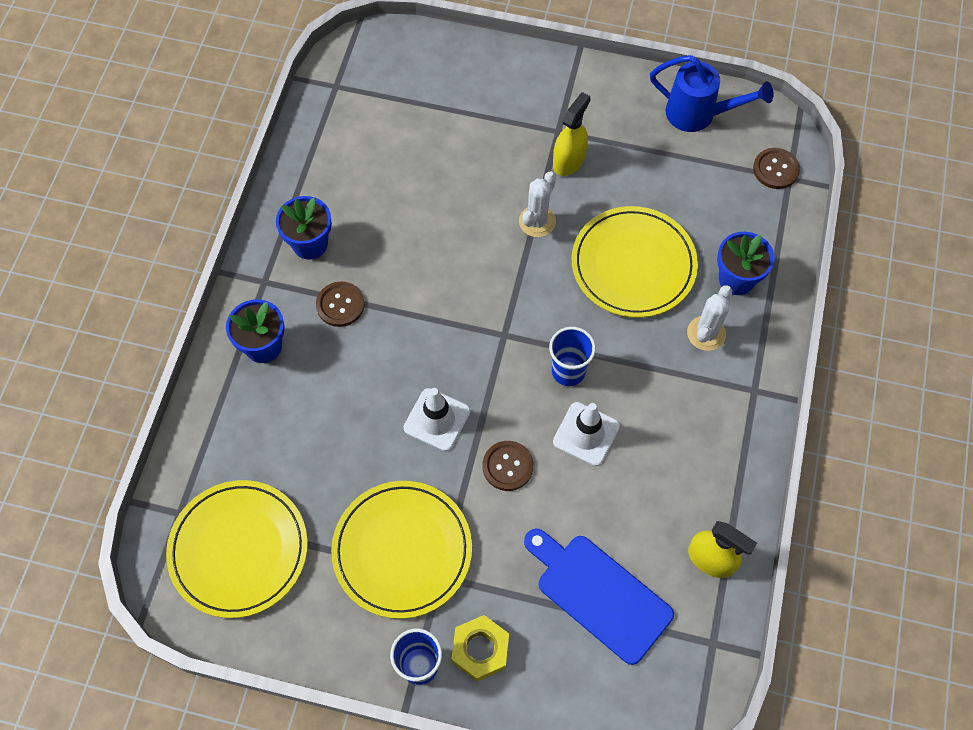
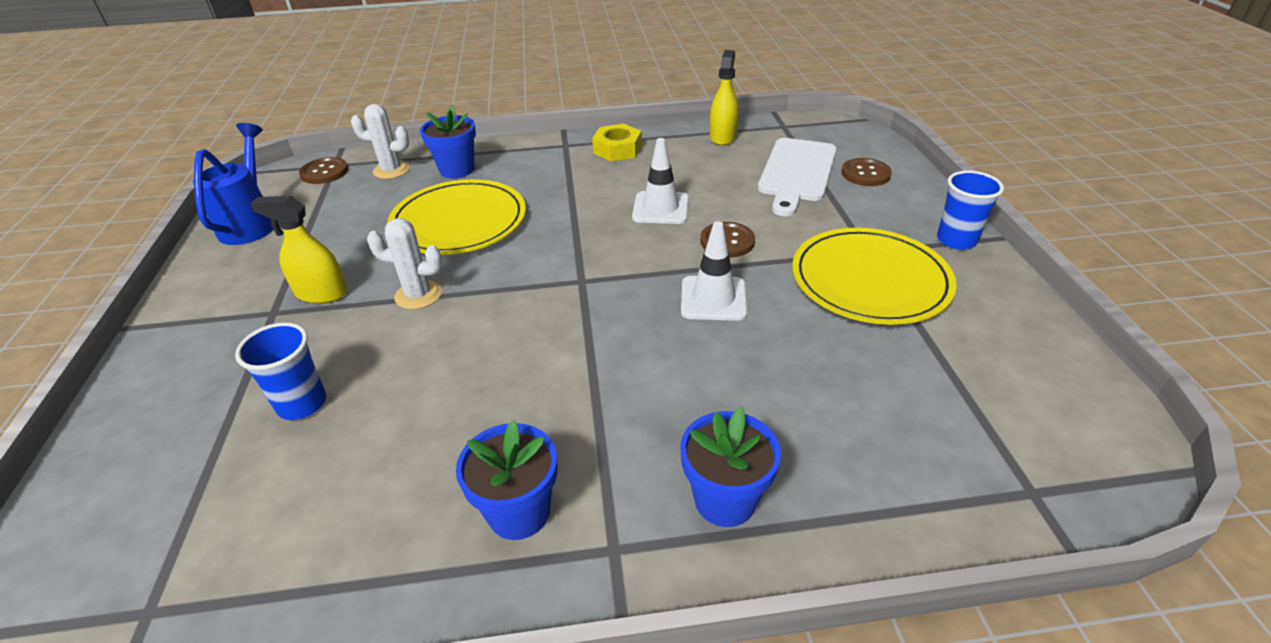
camera: 110 degrees left, 25 degrees down
yellow plate [166,480,308,618] -> none
brown button [316,281,365,327] -> brown button moved to [841,158,892,186]
yellow nut [451,615,509,681] -> yellow nut moved to [592,124,642,161]
blue cutting board [524,528,674,665] -> white cutting board [758,138,837,216]
blue cup [549,327,596,386] -> blue cup moved to [235,322,326,420]
white cactus [687,285,732,351] -> white cactus moved to [351,104,410,179]

